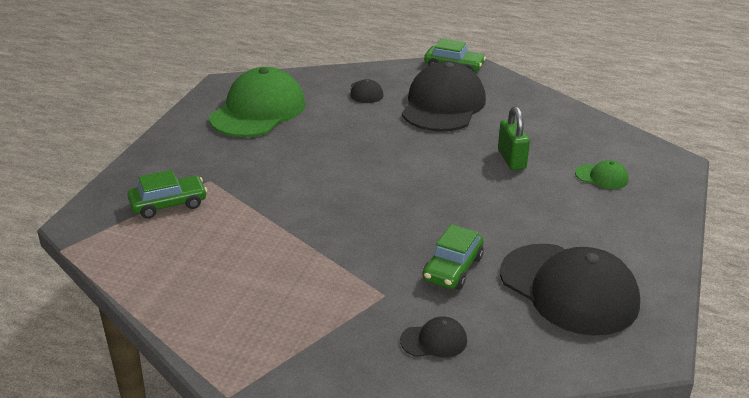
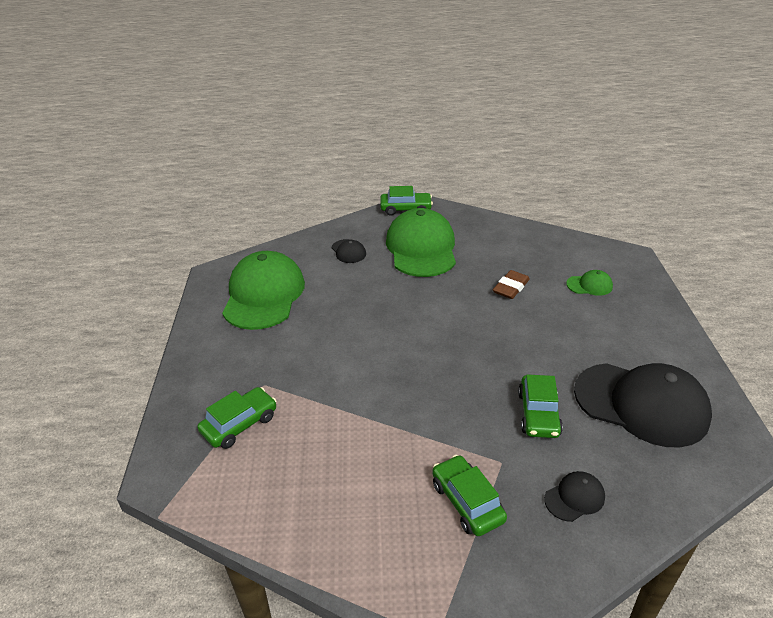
camera: 20 degrees left, 5 degrees up
black cap [402,61,486,132] -> green cap [386,208,456,277]
green padlock [498,106,530,170] -> brown eraser [493,270,530,299]
none -> green car [432,455,507,536]

